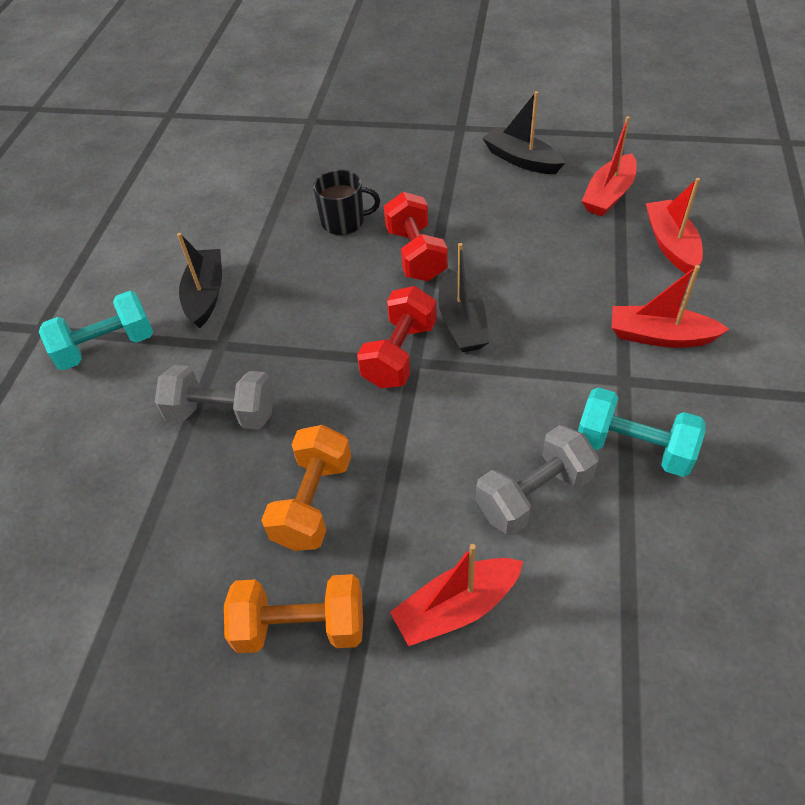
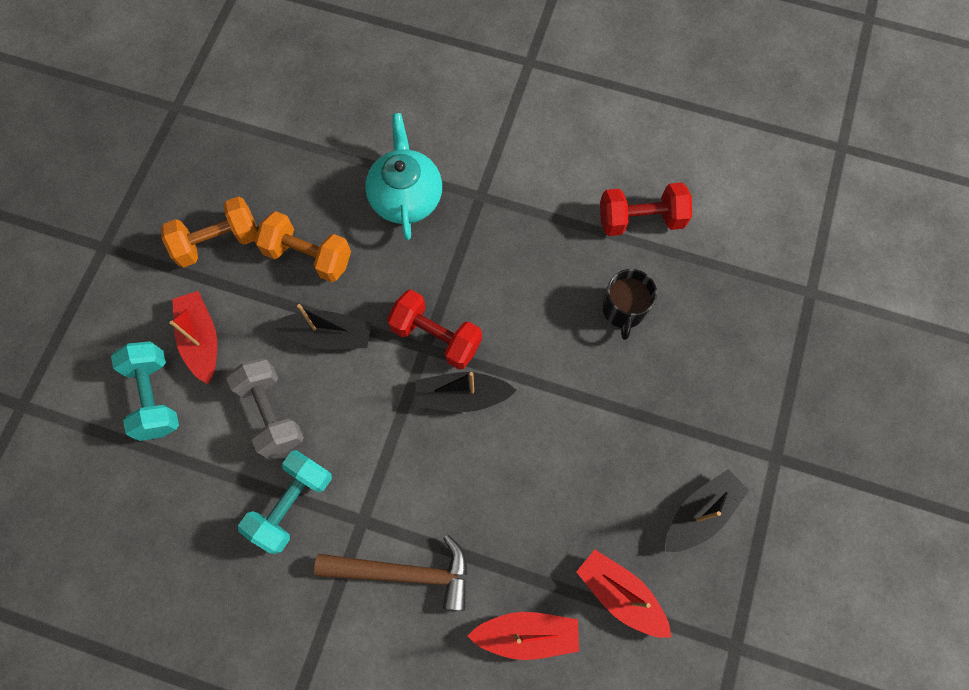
camera: 95 degrees right, 20 degrees up
turquoise dumbbell [39,291,153,370] -> turquoise dumbbell moved to [111,341,179,441]
grey dumbbell [155,365,274,430] -> turquoise teapot [365,113,442,240]
black boat [177,233,222,328] -> black boat moved to [272,304,371,349]
orange dumbbell [224,574,363,653] -> orange dumbbell turned 60 degrees clockwise [161,197,258,268]
red dumbbell [384,192,448,281] -> red dumbbell moved to [600,182,692,236]
red boat [612,265,730,348] -> brown hammer [314,535,468,611]

